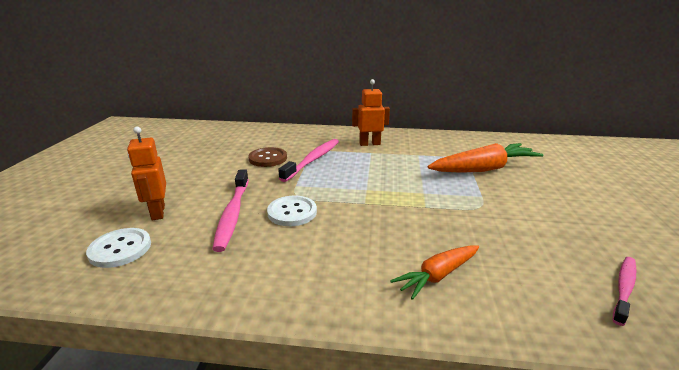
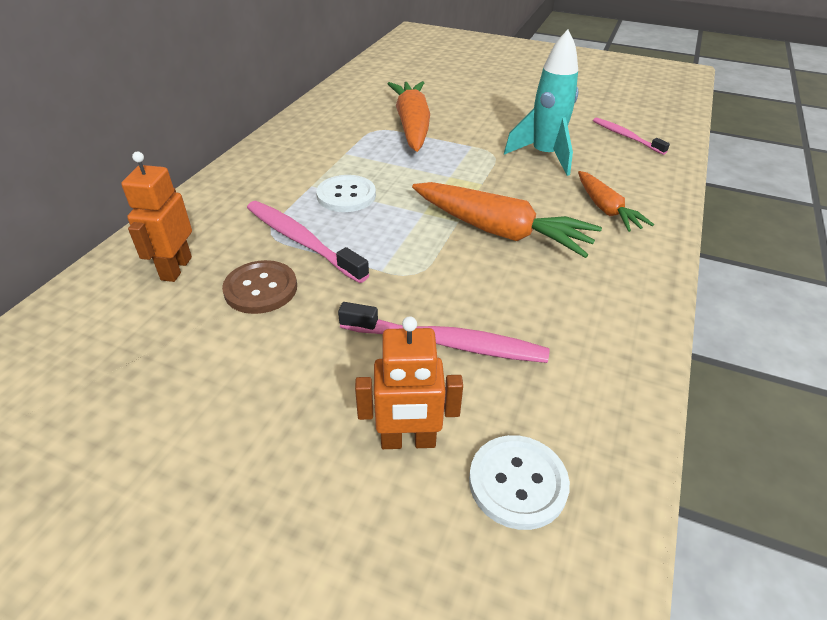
camera: 75 degrees left, 15 degrees up
white button [267,196,317,226] -> white button moved to [316,175,376,212]
orange robot [352,79,390,146] -> orange robot moved to [121,152,192,282]
none -> orange carrot [412,182,602,258]
none -> turquoise rocket [504,30,578,176]

